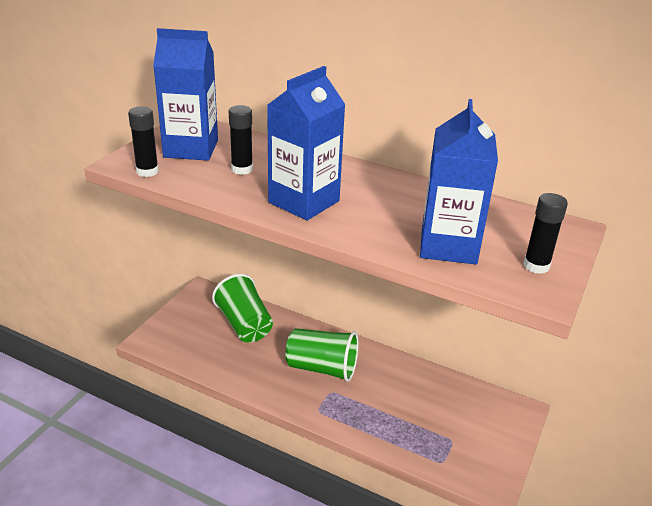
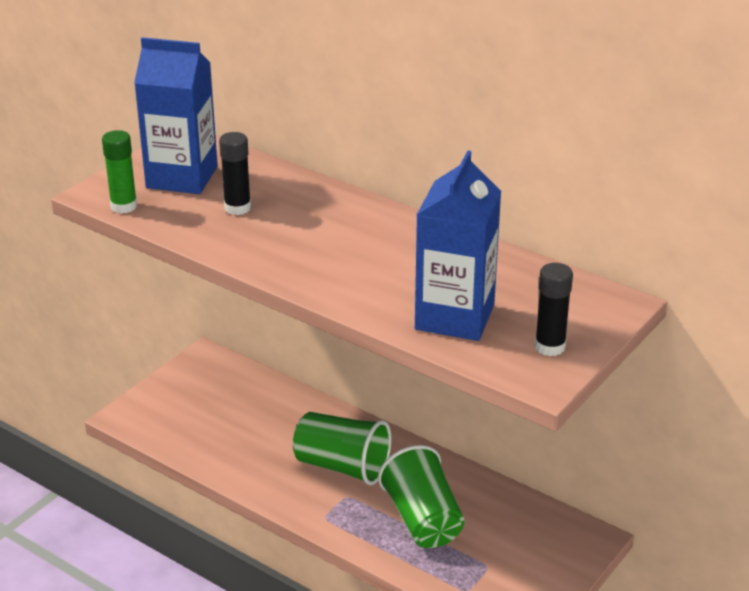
camera: 10 degrees right, 0 degrees up
black glue stick [128,106,159,177] -> green glue stick [102,130,137,214]
green cup [212,274,273,343] -> green cup moved to [378,445,464,548]
blue carton [267,66,346,221] -> none

